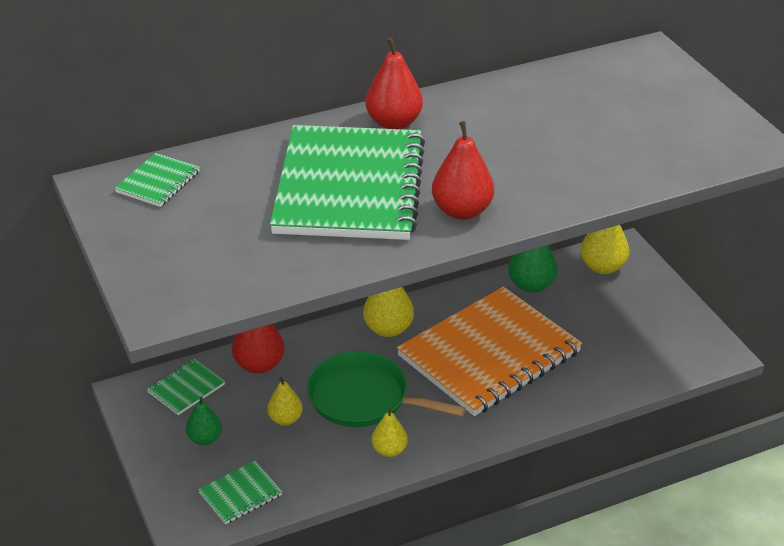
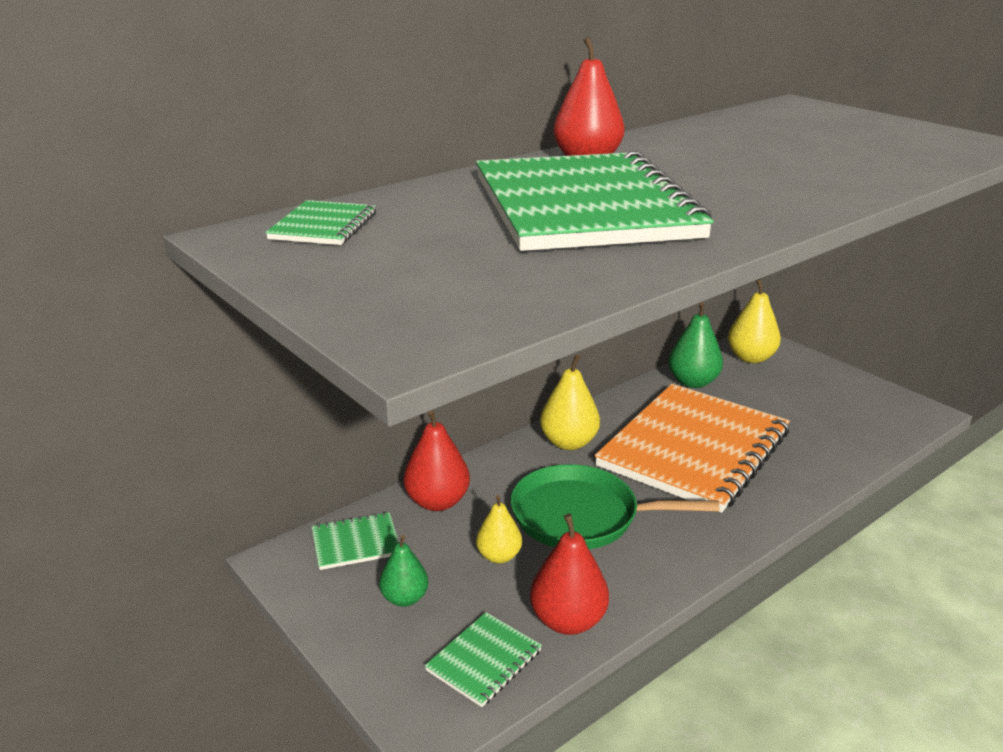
camera: 15 degrees left, 10 degrees down
green notebook [147,359,225,415] -> green notebook turned 45 degrees clockwise [312,512,399,570]
yellow pear [371,408,408,457] -> none
red pear [432,121,494,220] -> red pear moved to [530,514,609,635]

